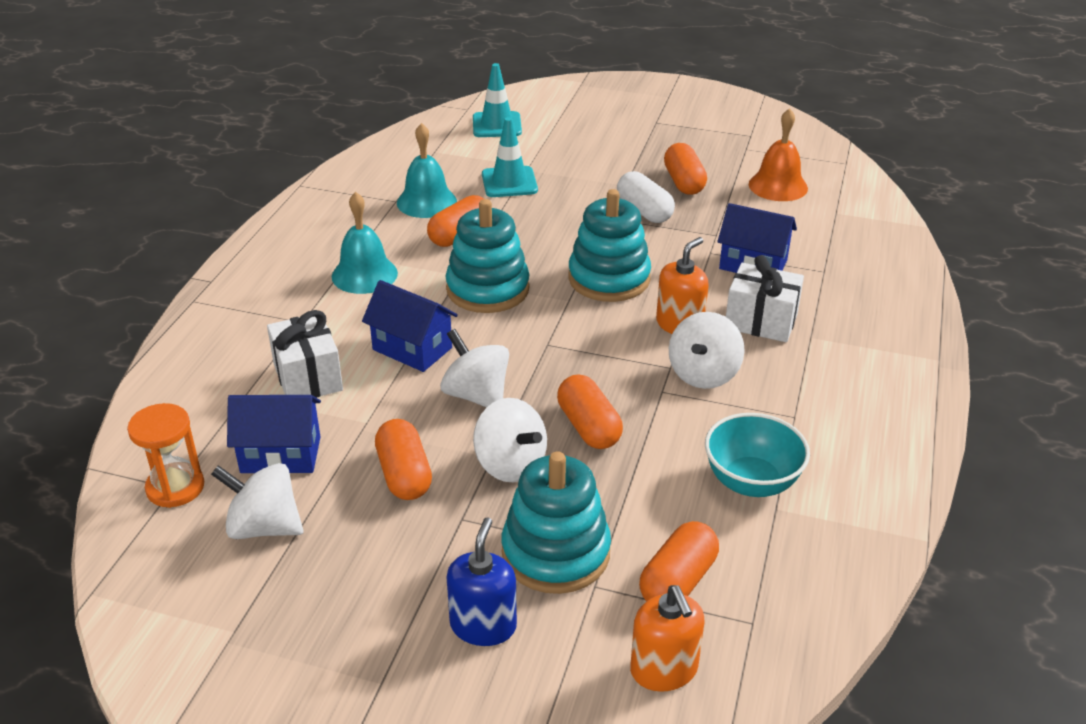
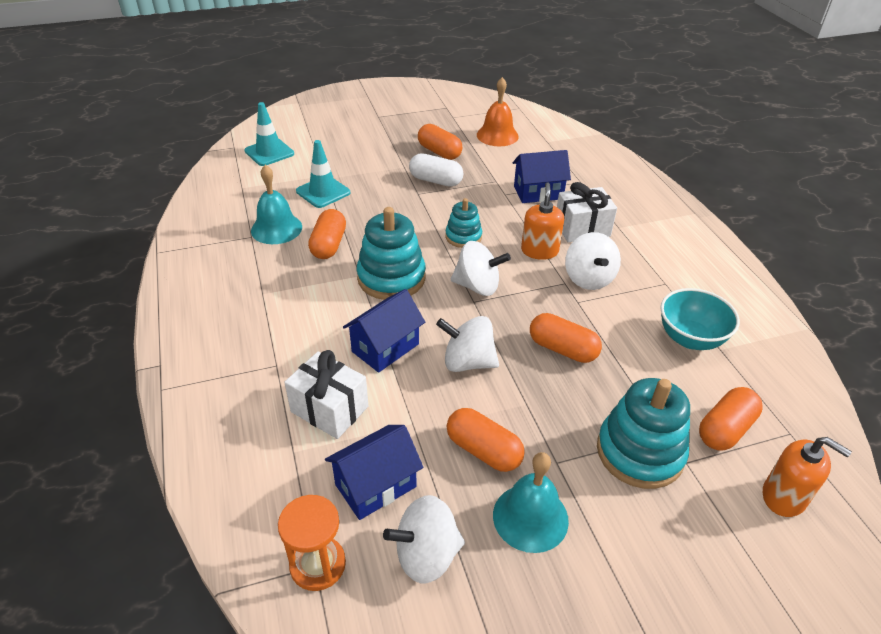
camera: 35 degrees left, 5 degrees up
turquoise bell [332,192,398,294] -> turquoise bell moved to [493,452,569,553]
blue house [362,280,458,372] -> blue house turned 45 degrees counterclockwise [343,289,425,373]
blue soap dispenser [447,518,517,646] -> none
white spinning top [473,398,547,482] -> white spinning top moved to [451,241,511,296]
turquoise stacking toy [568,189,651,302] -> turquoise stacking toy [445,198,482,248], size x0.58
orange capsule [639,521,719,602] -> orange capsule turned 45 degrees clockwise [699,387,763,450]

